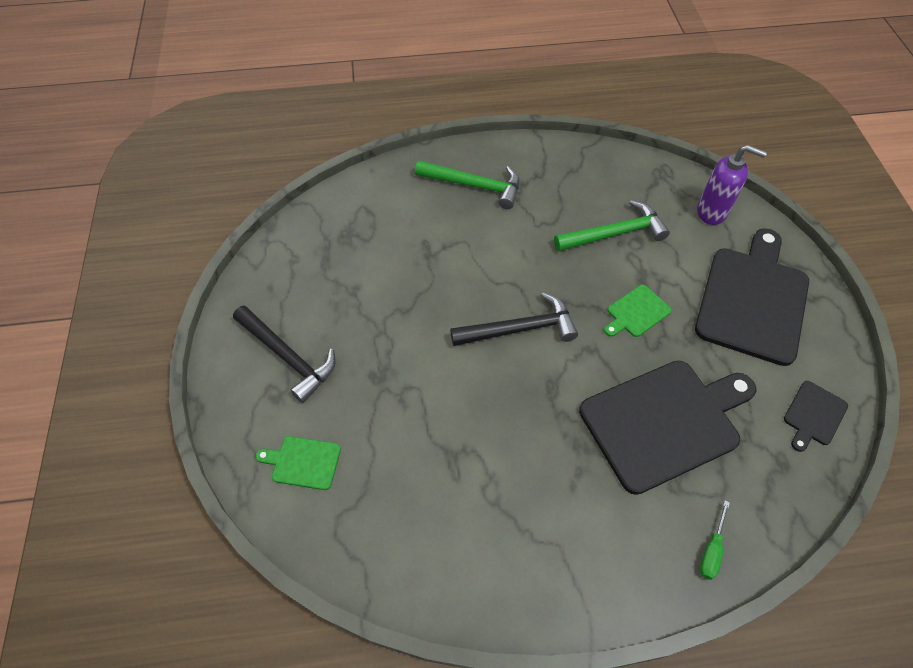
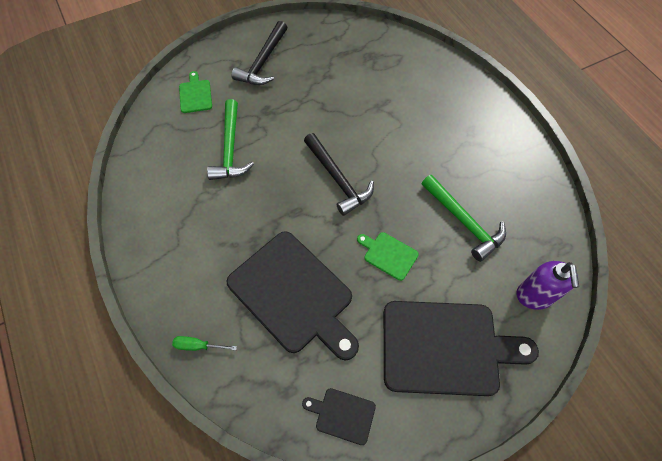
camera: 70 degrees right, 5 degrees up
green hammer [415,160,520,209] -> green hammer moved to [207,99,254,180]

